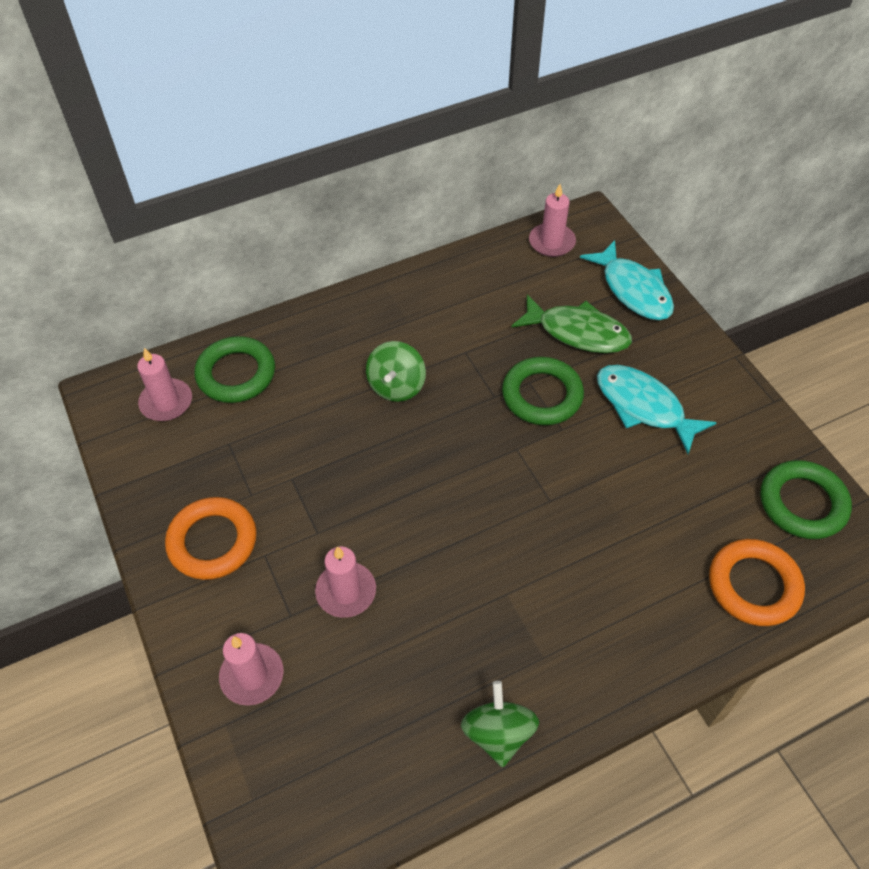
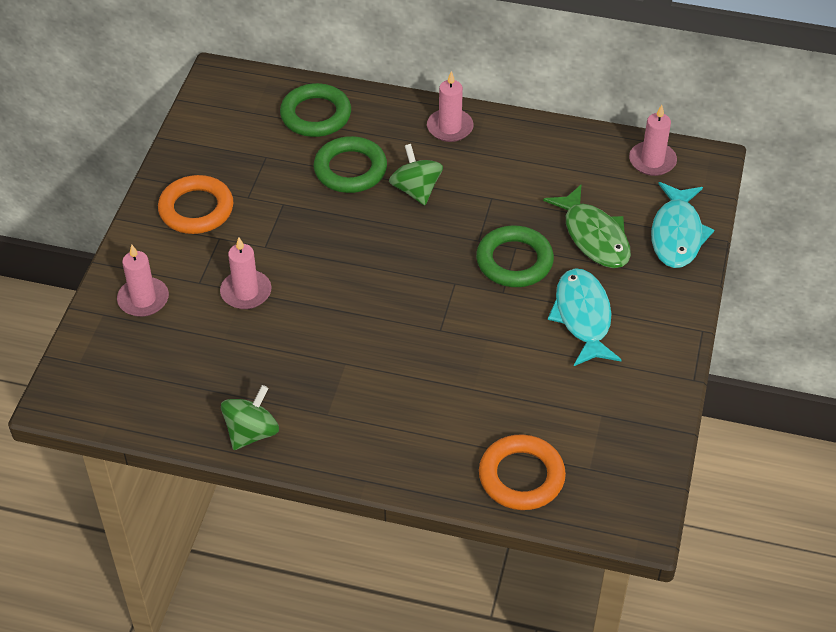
camera: 40 degrees right, 5 degrees down
pink candle [137,348,192,421] -> pink candle moved to [427,71,474,142]
green spinning top [366,341,426,402] -> green spinning top turned 105 degrees clockwise [389,144,443,205]
green ring [760,460,852,539] -> green ring moved to [314,136,387,193]

